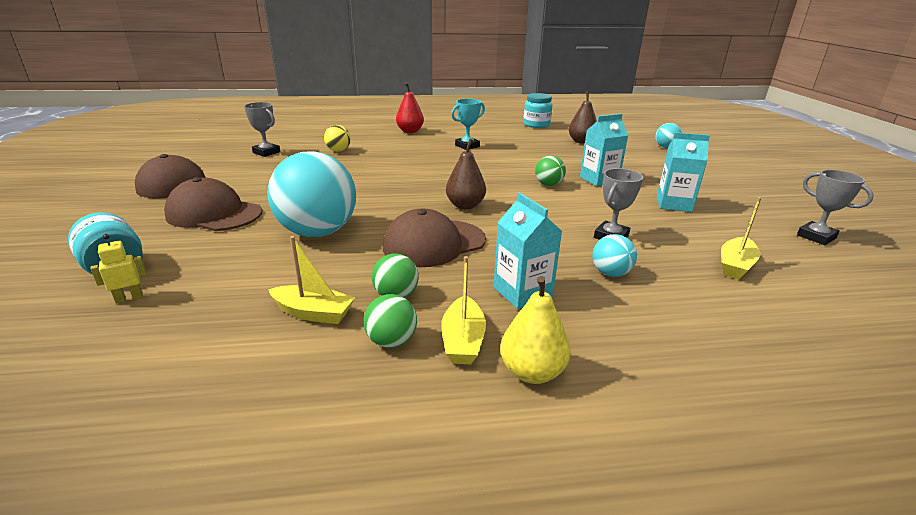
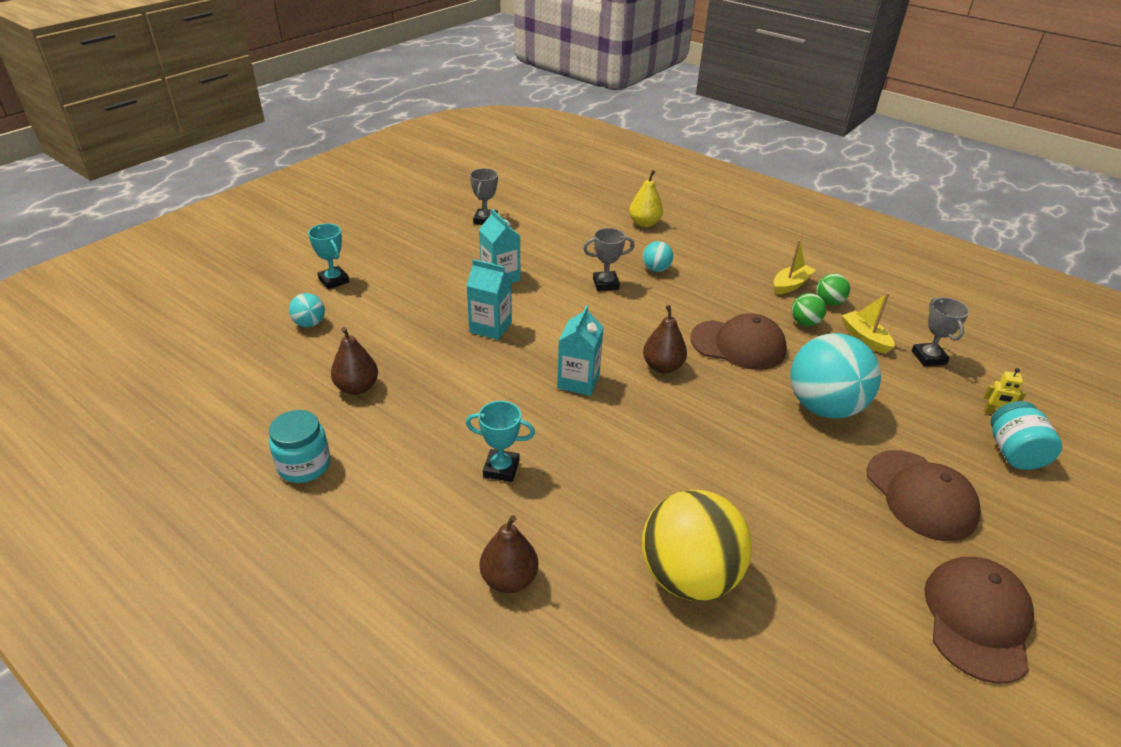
camera: 135 degrees left, 10 degrees up
grey trophy [244,102,280,157] -> grey trophy moved to [912,297,969,366]
yellow ball [324,125,351,152] -> yellow ball [642,490,752,601], size x2.20
red pear [396,82,424,133] -> brown pear [480,515,538,593]
turquoise carton [494,192,563,309] -> turquoise carton moved to [557,305,603,396]
yellow pear [500,276,570,384] -> yellow pear moved to [629,170,663,227]
green ball [535,155,566,186] -> none
yellow boat [721,197,761,279] -> none
none -> turquoise trophy [308,224,349,289]

